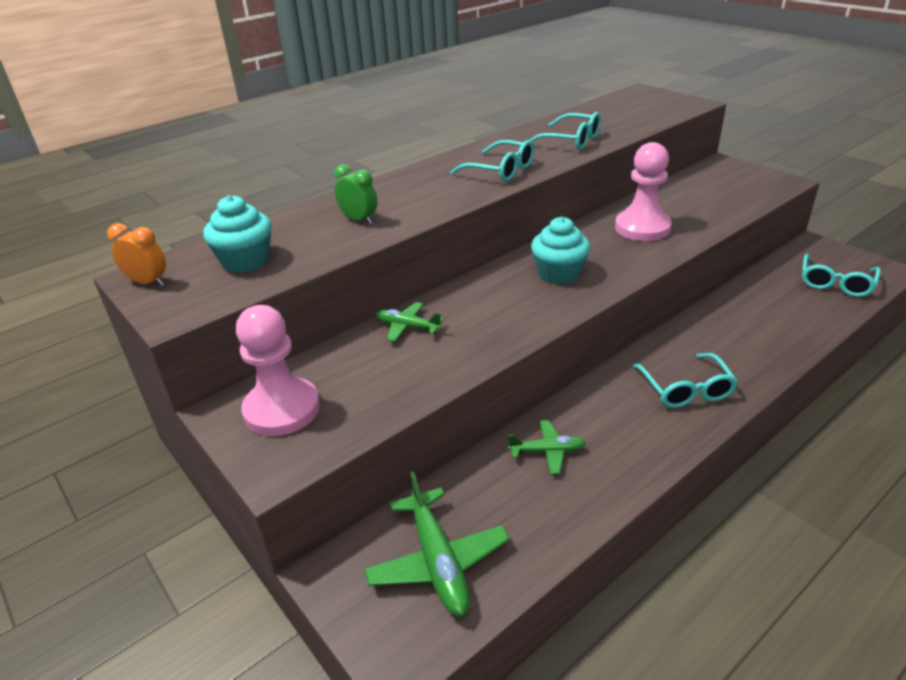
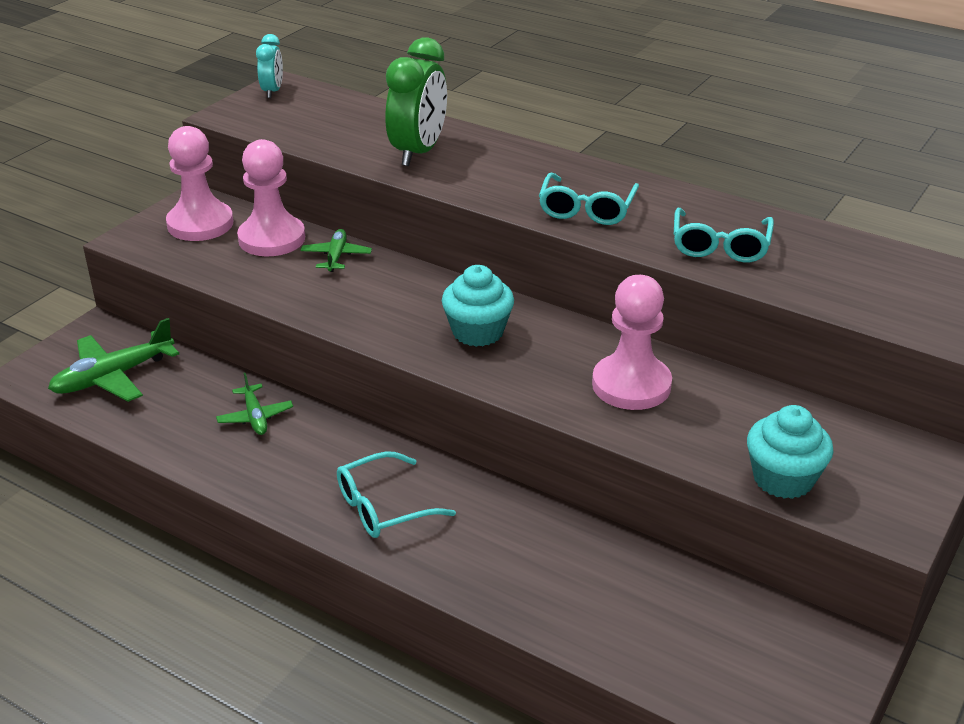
camera: 70 degrees right, 0 degrees up
orange clock [107,223,166,286] -> turquoise clock [256,34,283,98]
turquoise cupcake [203,195,272,273] -> turquoise cupcake moved to [747,405,833,499]
green clock [334,164,377,224] -> green clock [385,37,447,166], size x1.83
turquoise glasses [802,254,881,297] -> none
none -> pink pawn [237,139,305,256]

